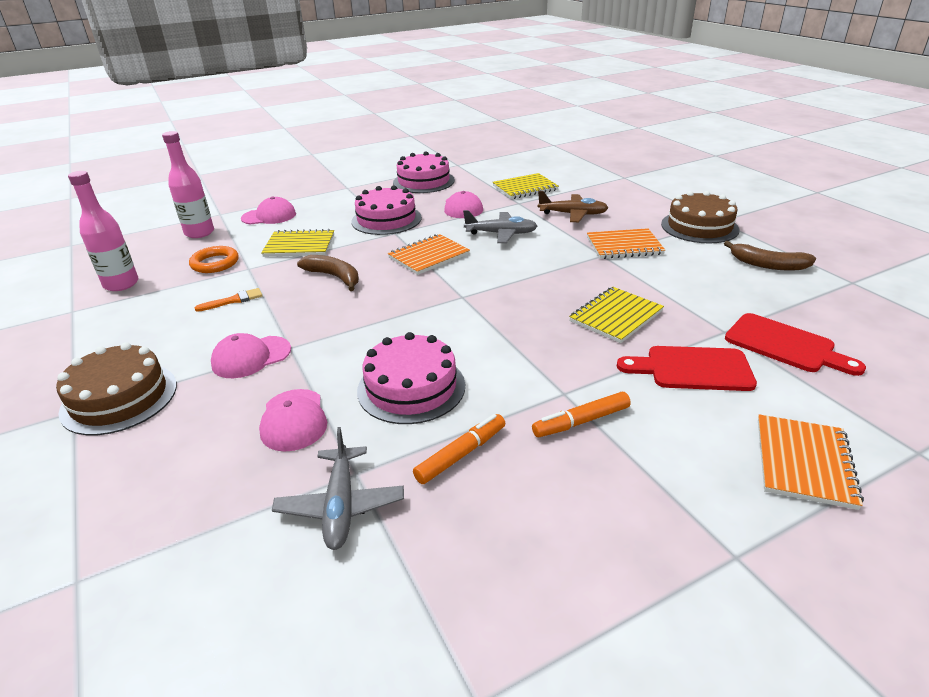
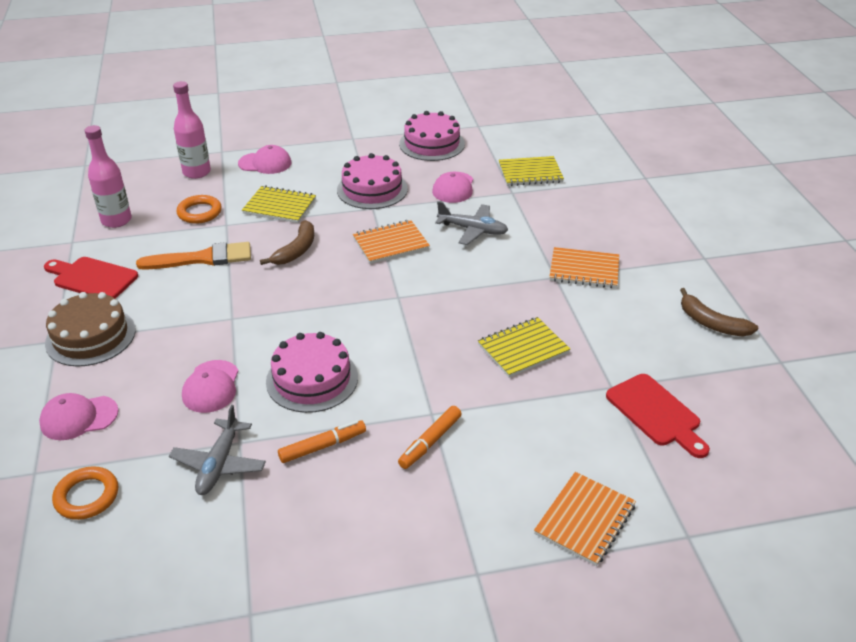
camera: 15 degrees right, 5 degrees up
orange brush [194,288,263,312] -> orange brush [136,242,251,270], size x1.92
pink cap [211,333,291,378] -> pink cap moved to [39,393,119,440]
brown banana [297,255,359,291] -> brown banana turned 60 degrees clockwise [260,220,314,265]
orange marker [532,392,631,437] -> orange marker turned 45 degrees counterclockwise [398,406,462,469]
brown plane [538,191,608,222] -> none
red cutting board [617,346,757,391] -> red cutting board moved to [44,257,138,299]
brown cake [661,191,740,243] -> none
none -> orange ring [52,466,118,520]

